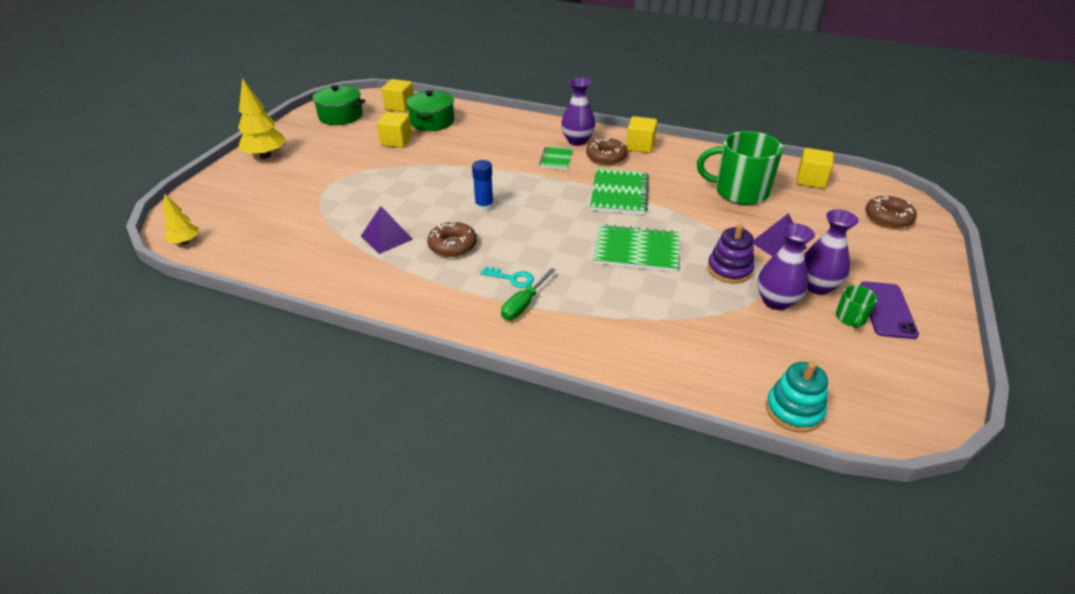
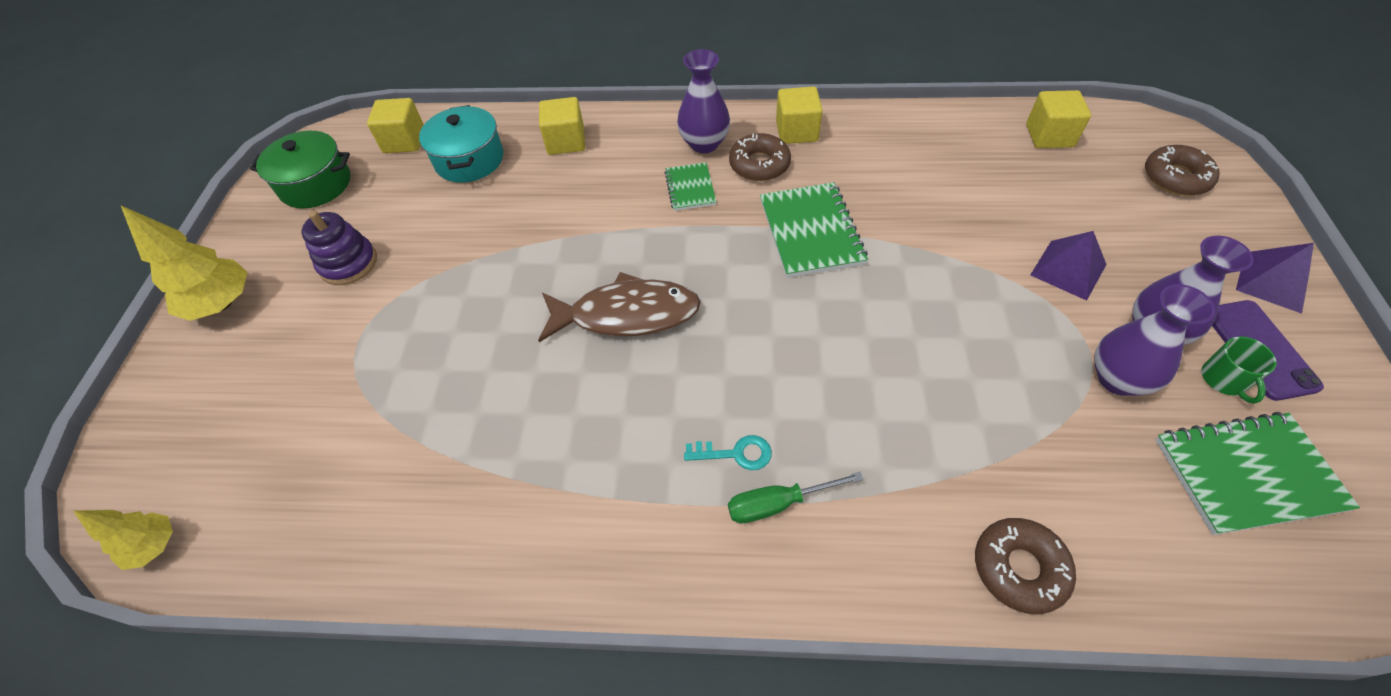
camera: 15 degrees left, 15 degrees up
purple pyramid [361,206,413,254] -> purple pyramid moved to [1236,243,1314,314]
yellow cube [377,112,412,148] -> yellow cube moved to [539,97,585,155]
green pot [406,90,454,131] -> turquoise pot [419,105,504,183]
brown donut [427,221,477,257] -> brown donut moved to [975,518,1076,614]
blue glue stick [472,160,494,212] -> brown fish [538,272,701,342]
green screwdriver [501,268,556,320] -> green screwdriver turned 60 degrees clockwise [728,472,864,523]
green notebook [593,224,679,272] -> green notebook moved to [1155,412,1360,535]
green mug [697,131,783,205] -> none
purple stacking toy [707,224,754,284] -> purple stacking toy moved to [301,211,377,285]
turquoise stacking toy [766,361,828,433] -> none

